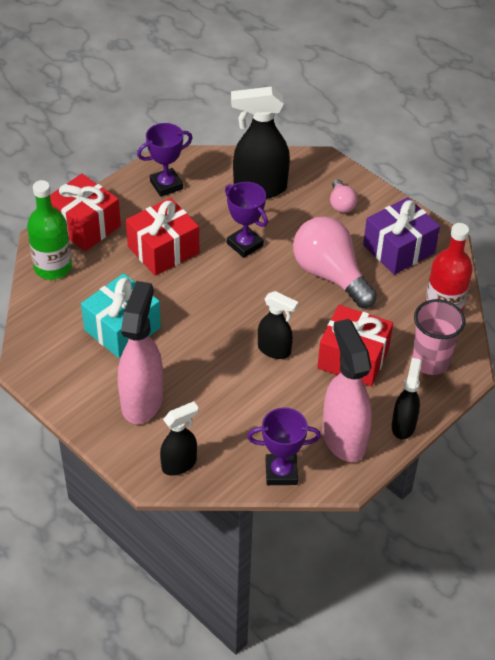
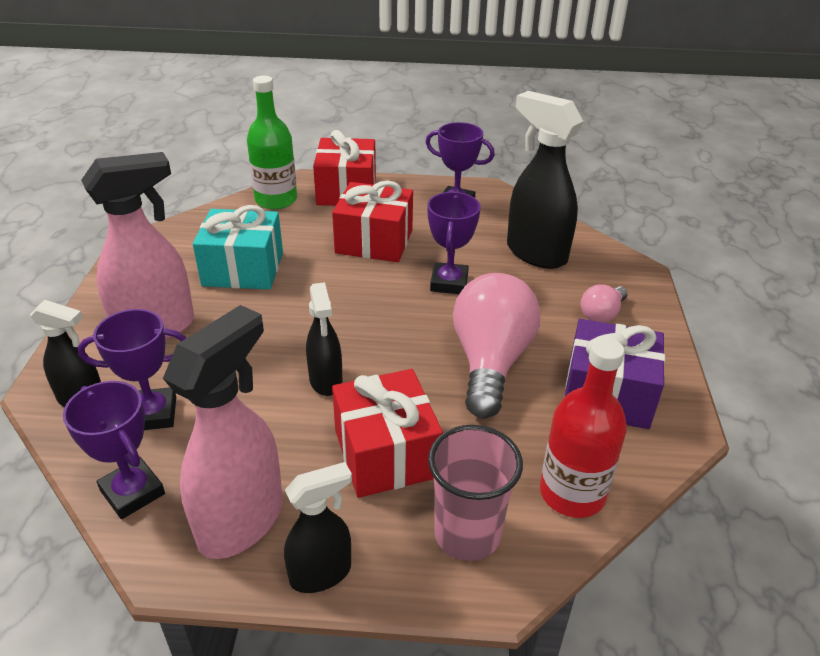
camera: 50 degrees right, 10 degrees down
none -> purple trophy [78,309,186,430]

